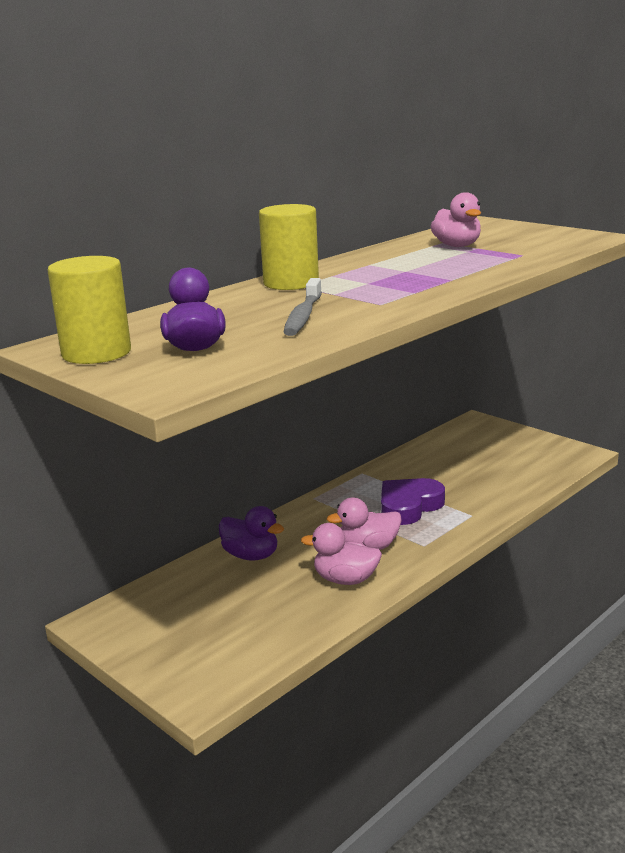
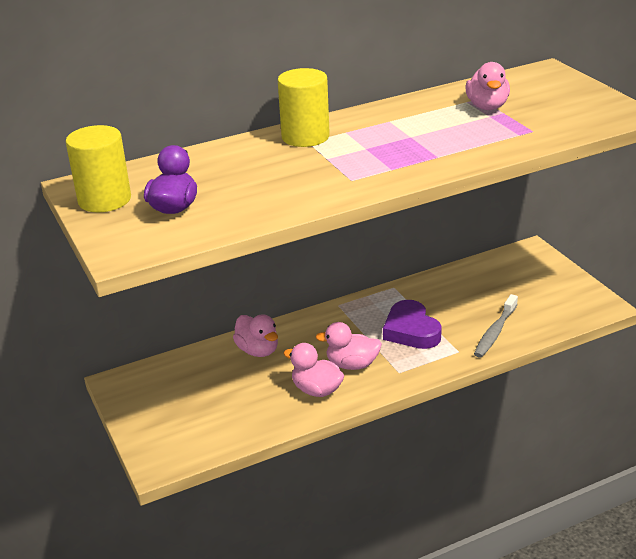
camera: 20 degrees right, 10 degrees up
purple duck [219,506,284,561] -> pink duck [233,314,278,357]
grey toothbrush [284,278,322,336] -> grey toothbrush moved to [474,294,518,358]
purple heart [381,478,445,525] -> purple heart turned 90 degrees counterclockwise [383,300,442,349]

